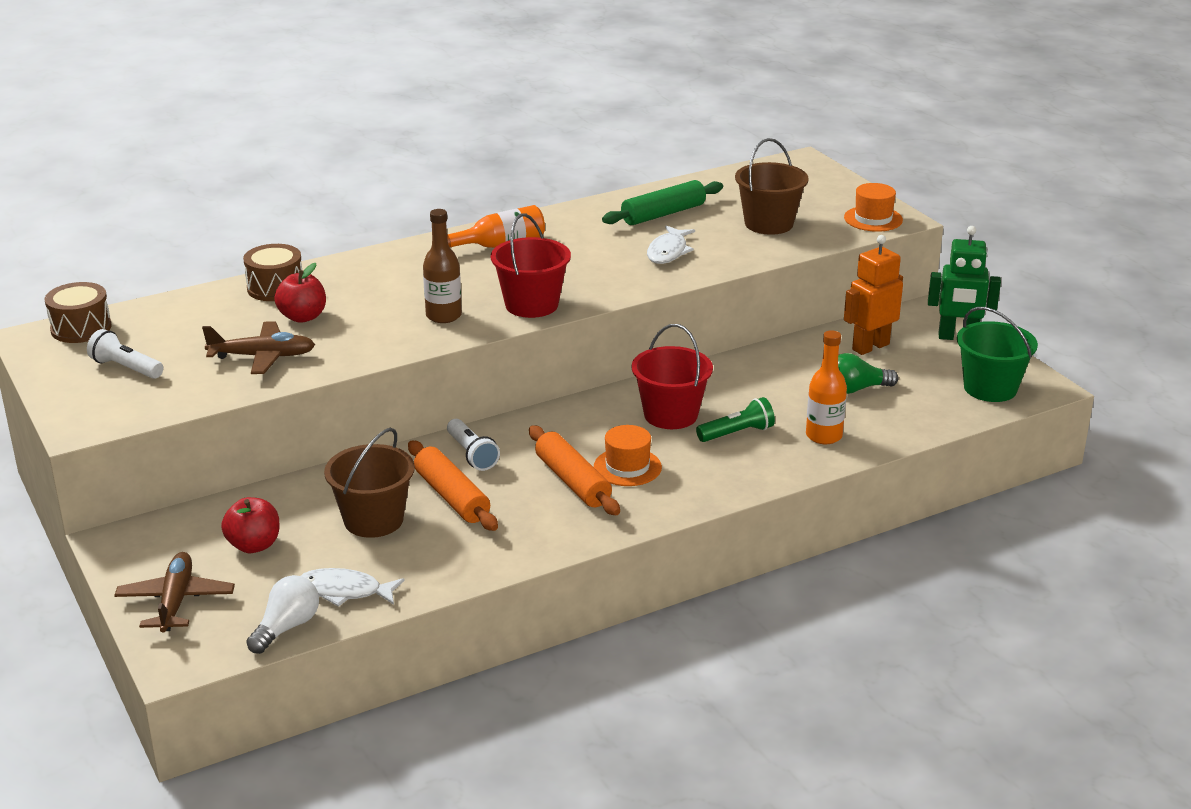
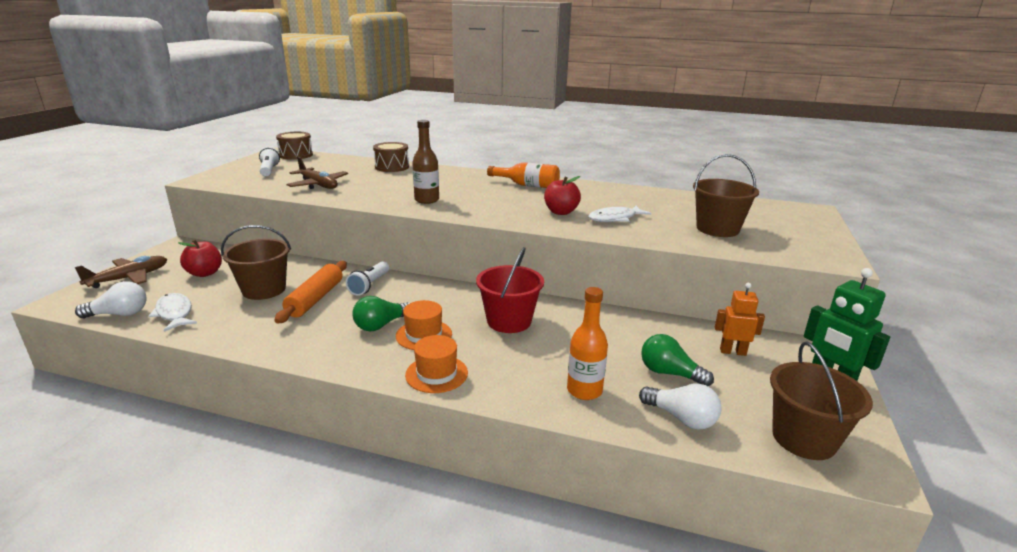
camera: 45 degrees right, 5 degrees down
red apple [274,263,326,323] -> red apple moved to [544,176,581,215]
red bucket [491,213,571,318] -> none
orange rolling pin [529,425,620,515] -> green light bulb [352,296,410,331]
green rolling pin [602,180,723,225] -> none
green flashlight [696,397,775,442] -> none
orange hat [844,183,903,232] -> orange hat moved to [405,335,468,393]
orange robot [844,235,903,355] -> orange robot [715,283,765,356], size x0.66
green bucket [957,307,1038,402] -> brown bucket [770,341,873,460]
none -> white light bulb [639,383,722,429]

